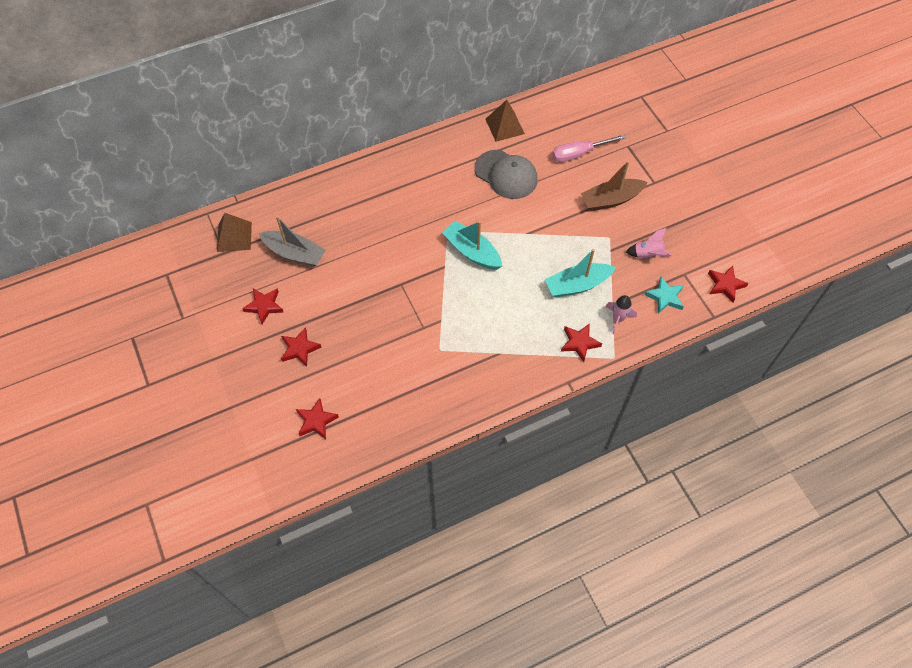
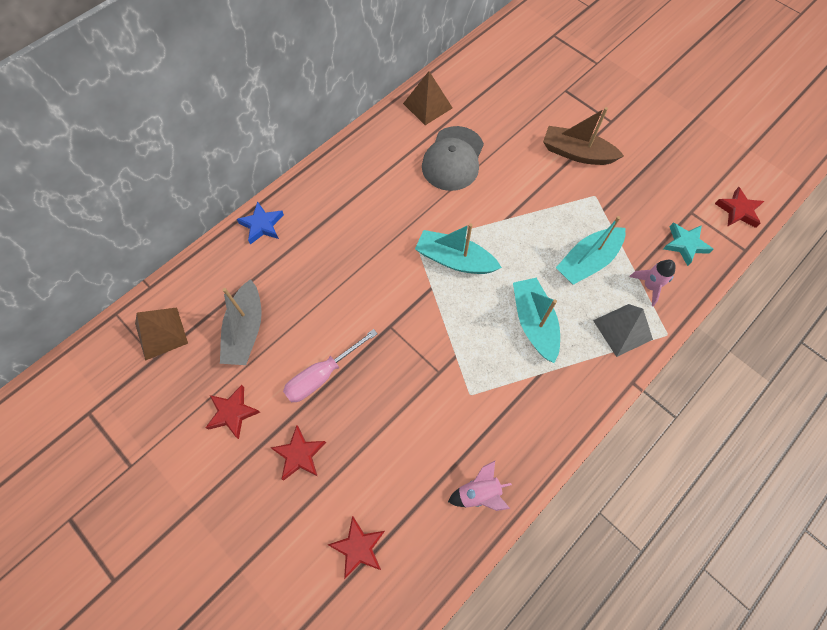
camera: 20 degrees left, 5 degrees up
grey boat [259,216,326,267] -> grey boat turned 90 degrees clockwise [220,279,262,365]
grey cap [475,150,538,199] -> grey cap turned 90 degrees clockwise [422,126,484,191]
pink screwdriver [552,134,626,162] -> pink screwdriver moved to [283,329,378,402]
red star [561,323,602,362] -> grey pyramid [593,304,653,357]
brown boat [581,161,647,211] -> brown boat turned 60 degrees clockwise [543,107,624,165]
pink rocket [626,228,672,258] -> pink rocket moved to [448,461,512,511]
none -> blue star [237,201,284,245]
none -> turquoise boat [513,278,560,363]

